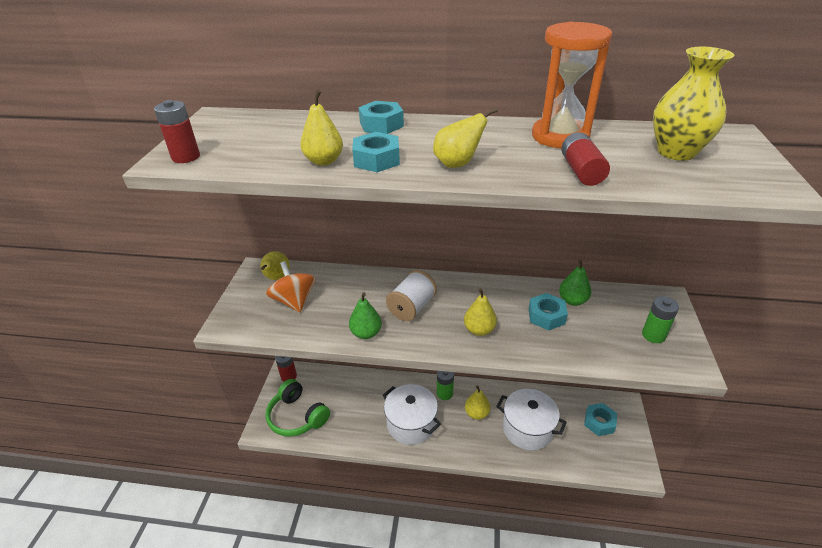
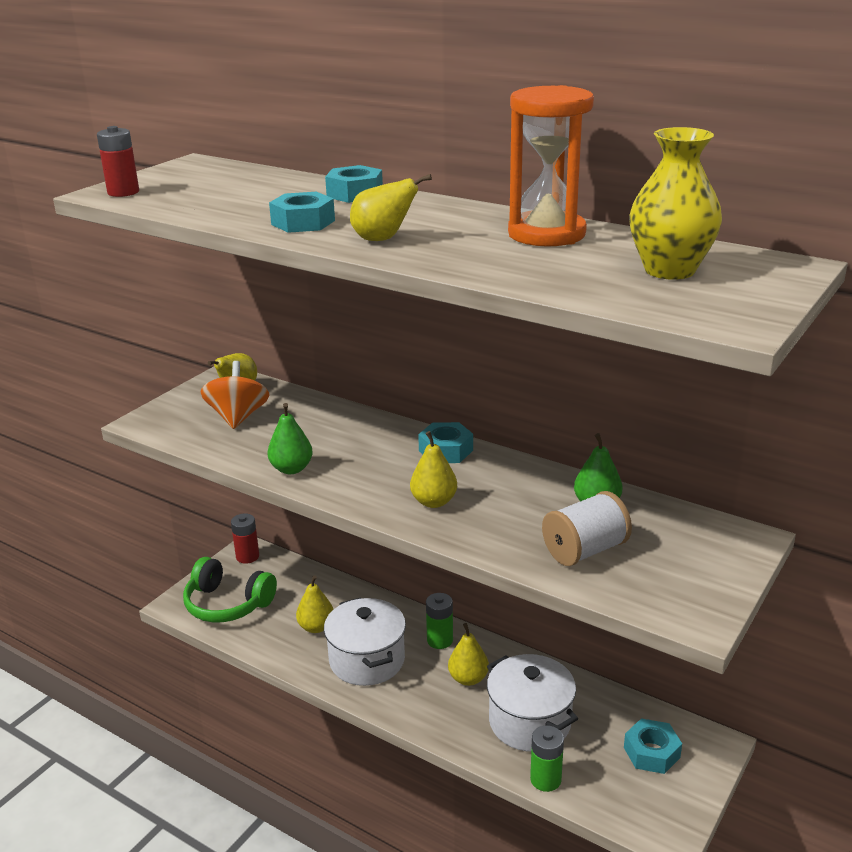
camera: 25 degrees right, 10 degrees down
green headphones [266,379,330,437] -> green headphones turned 45 degrees counterclockwise [183,557,277,622]
yellow pear [300,90,343,166] -> yellow pear moved to [296,575,334,633]
white spool [386,270,437,321] -> white spool moved to [542,491,632,566]
turquoise nut [529,293,568,331] -> turquoise nut moved to [418,422,473,463]
red battery [561,132,610,186] -> none
green battery [642,296,679,343] -> green battery moved to [530,725,564,792]

